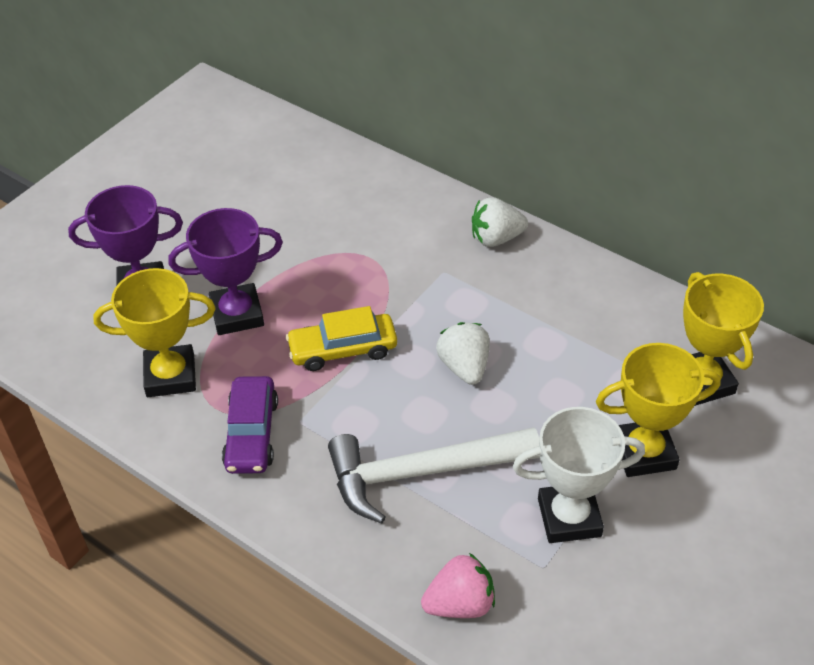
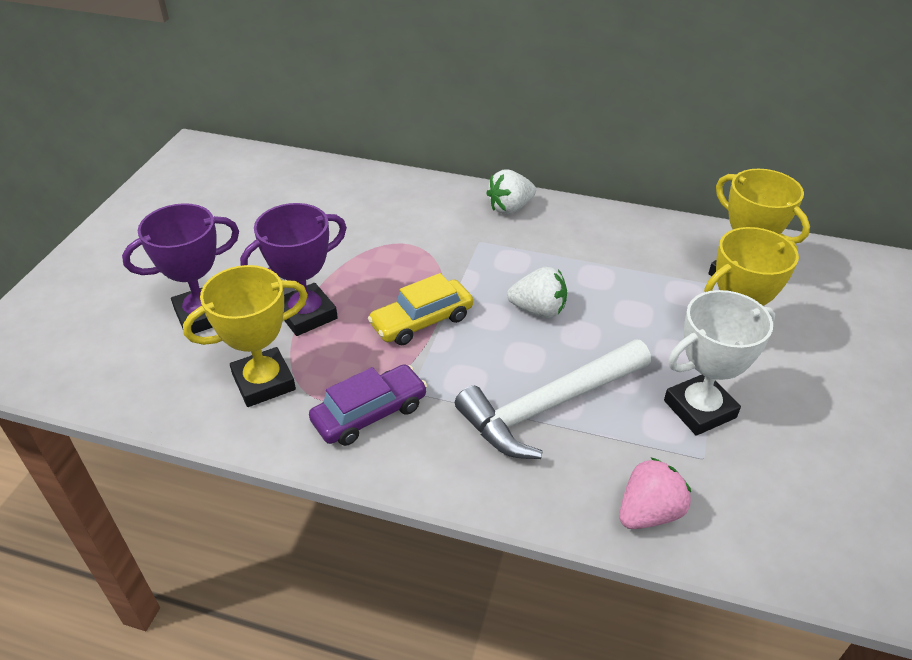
camera: 20 degrees left, 5 degrees down
purple car [222,376,278,474] -> purple car turned 105 degrees counterclockwise [309,364,427,446]
white strawberry [436,322,490,385] -> white strawberry turned 135 degrees clockwise [507,267,567,318]

